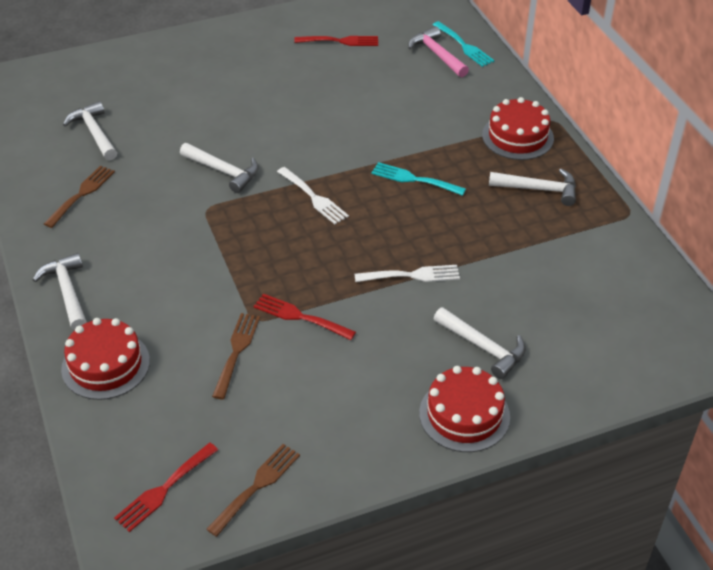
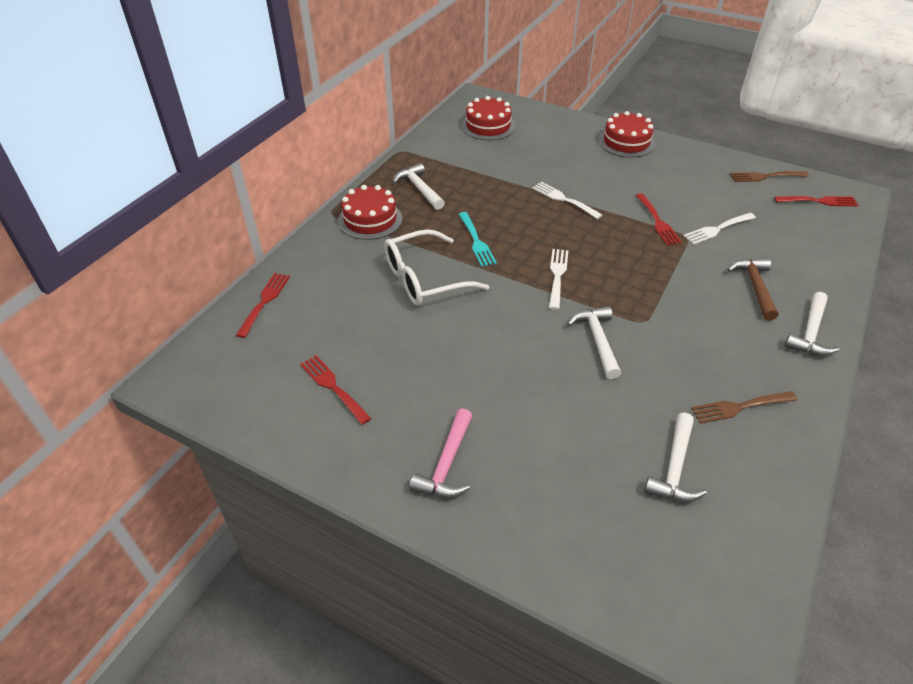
camera: 130 degrees left, 0 degrees up
red cake [61,318,150,400] -> red cake moved to [461,96,515,140]
brown fork [212,313,260,399] -> white fork [683,213,756,245]
pink hammer [408,26,469,77] -> pink hammer moved to [409,408,472,498]
turquoise fork [433,21,495,67] -> red fork [236,273,290,338]
white hammer [434,307,526,379] -> none
none -> white glasses [384,229,489,305]
none -> brown hammer [727,258,778,321]

